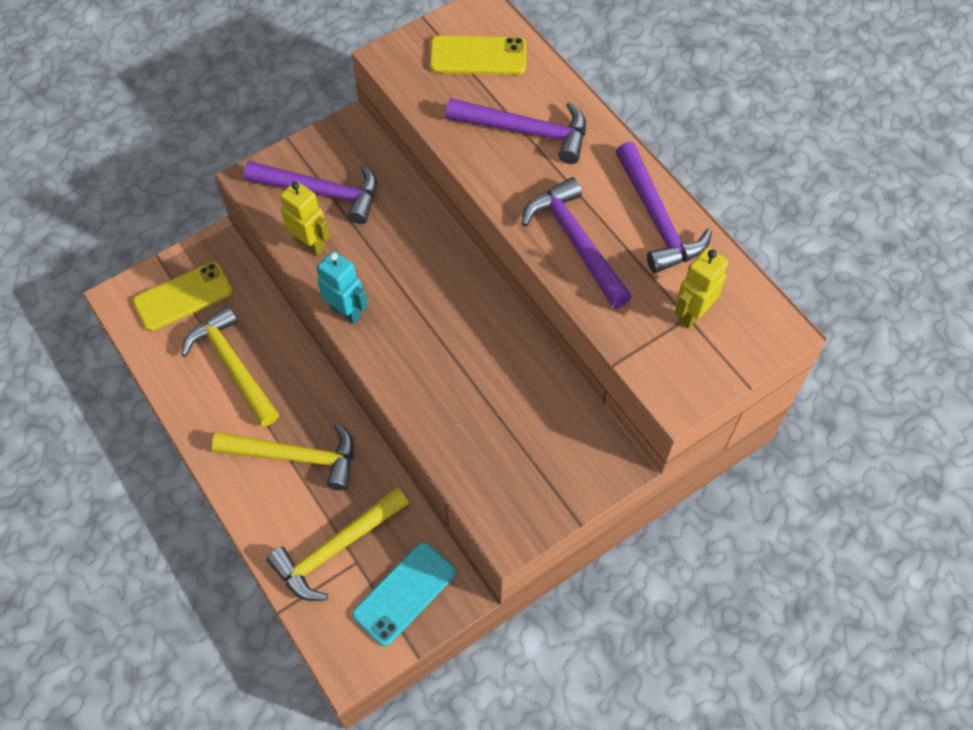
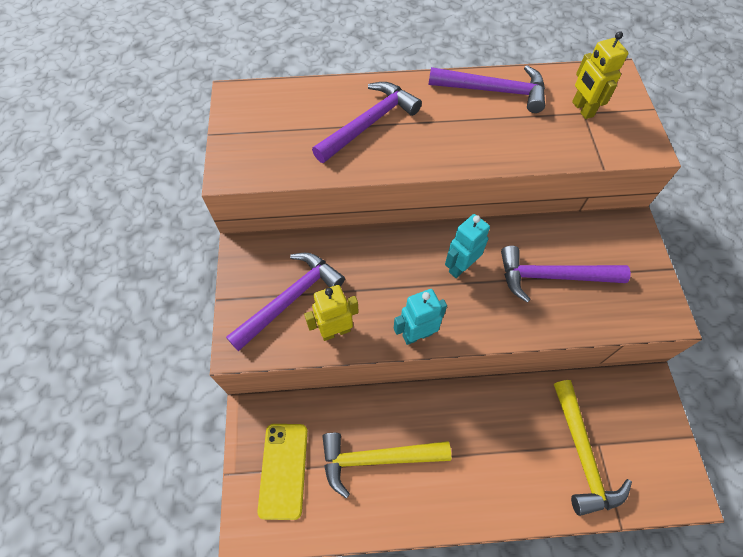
camera: 60 degrees left, 0 degrees up
yellow hammer [212,422,354,491] -> none
turquoise phone [352,542,456,646] -> none
yellow phone [430,36,527,75] -> none
purple hammer [522,177,632,309] -> purple hammer moved to [501,246,631,303]
none -> turquoise robot [445,214,490,278]

